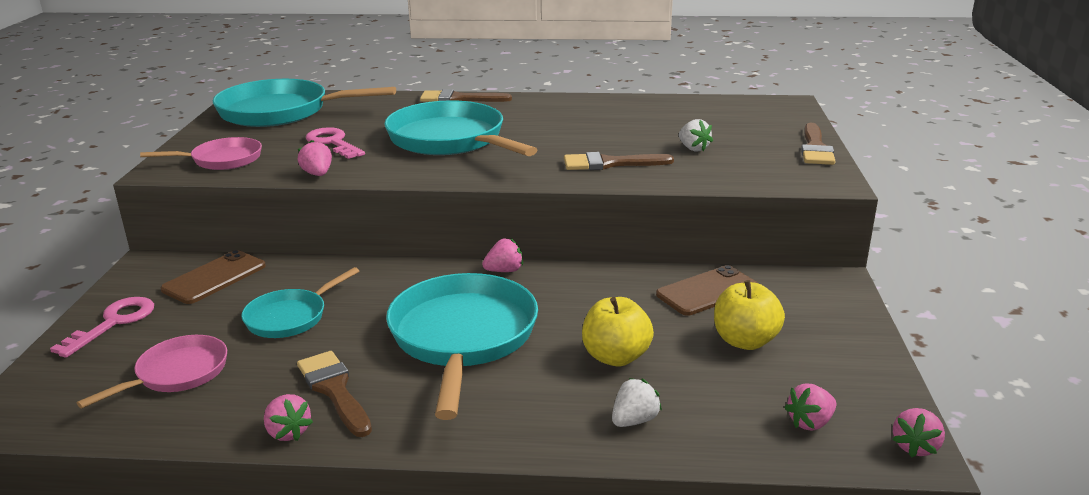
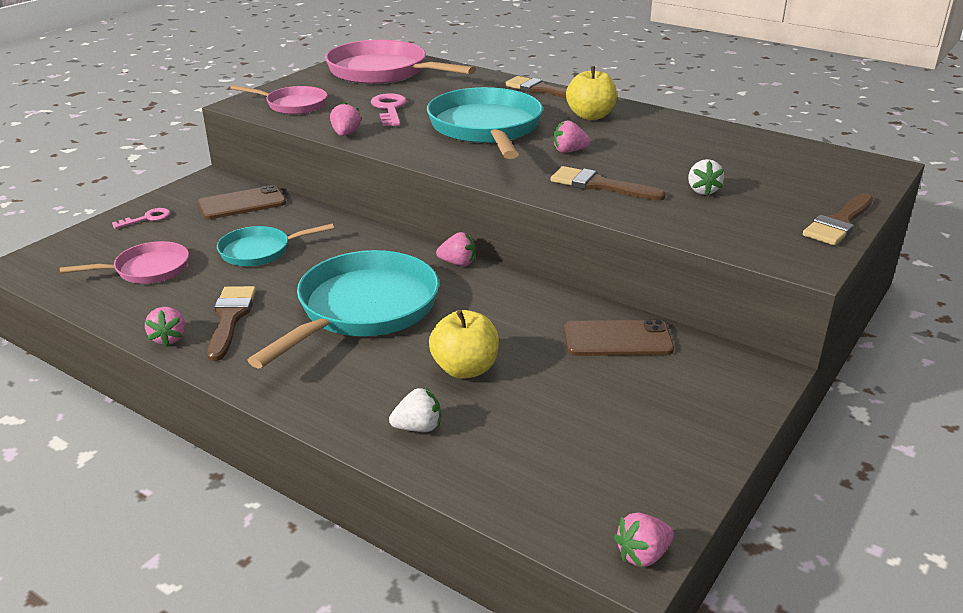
camera: 30 degrees right, 5 degrees up
pink key [50,297,154,358] -> pink key [112,208,170,229], size x0.64
turquoise pan [213,79,396,127] -> pink pan [325,40,476,84]
yellow apple [714,280,785,350] -> yellow apple moved to [566,66,617,120]
pink strawberry [784,383,836,431] -> pink strawberry moved to [553,120,591,153]

